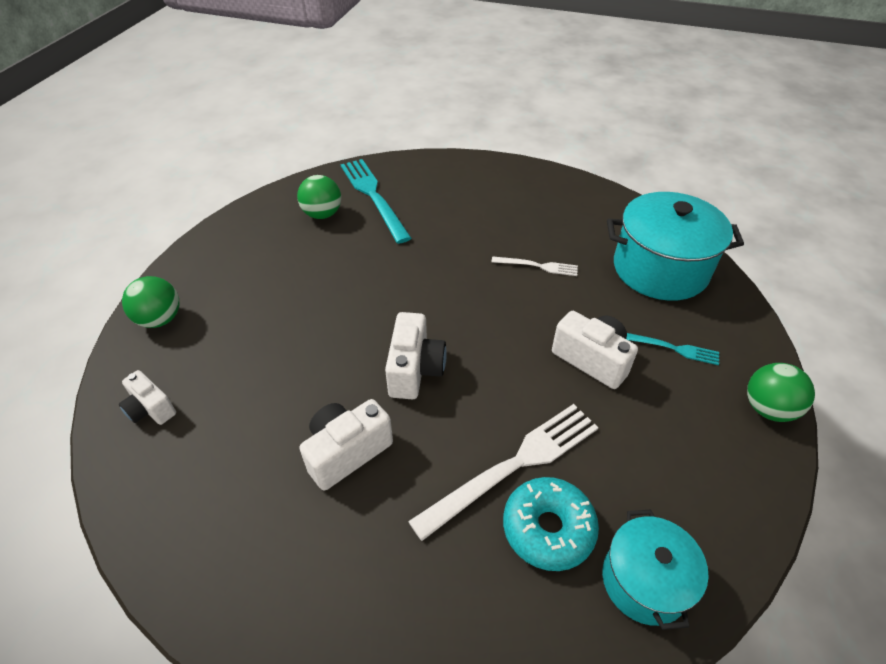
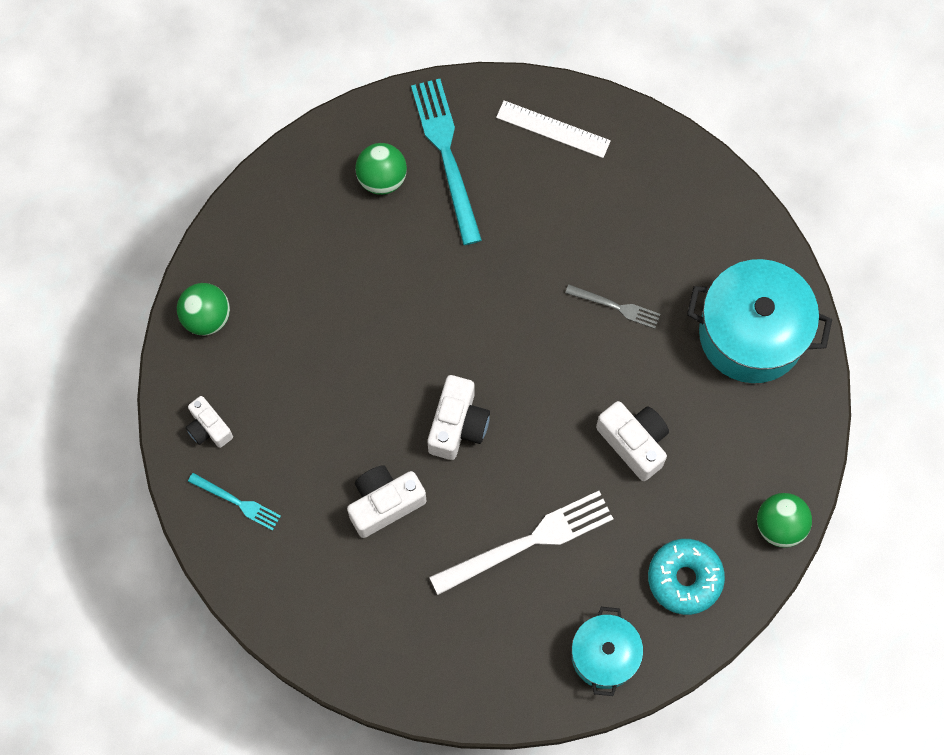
camera: 10 degrees right, 25 degrees up
white fork [491,256,578,276] -> grey fork [565,284,660,329]
turquoise donut [503,477,599,571] -> turquoise donut moved to [648,539,725,615]
turquoise fork [627,333,719,365] -> turquoise fork moved to [188,473,281,531]
none -> white ruler [496,100,611,158]

